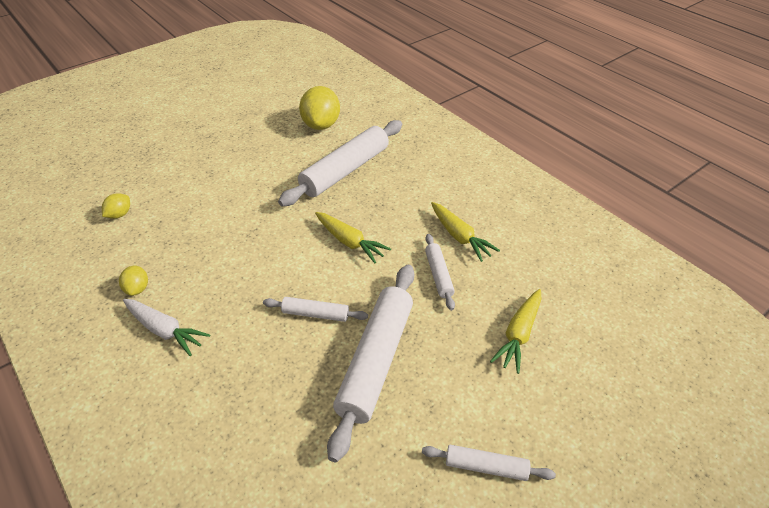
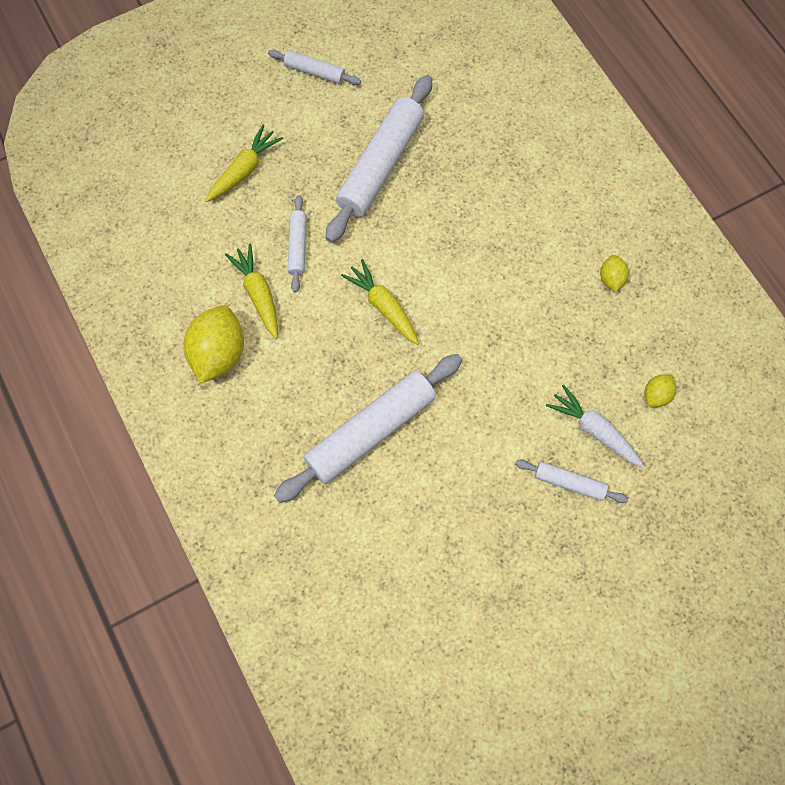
camera: 170 degrees left, 25 degrees up
white carrot [123,299,211,356] -> white carrot moved to [546,385,644,468]
white rolling pin [263,297,368,322] -> white rolling pin moved to [515,459,628,503]
yellow lemon [299,86,340,130] -> yellow lemon moved to [184,305,244,383]

